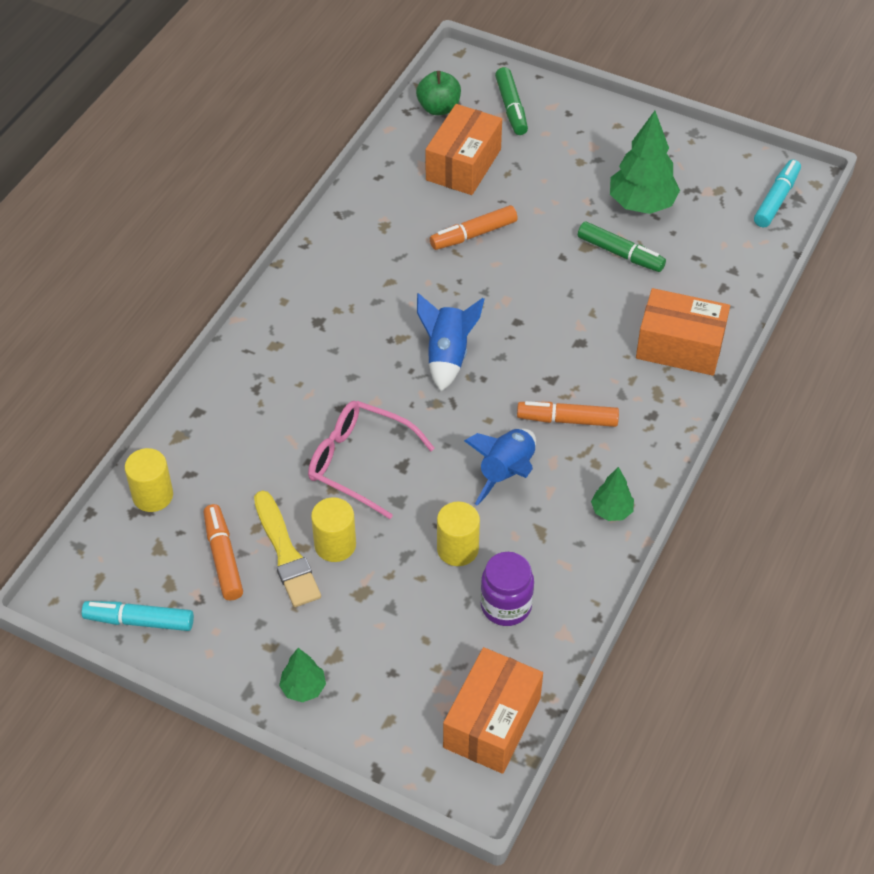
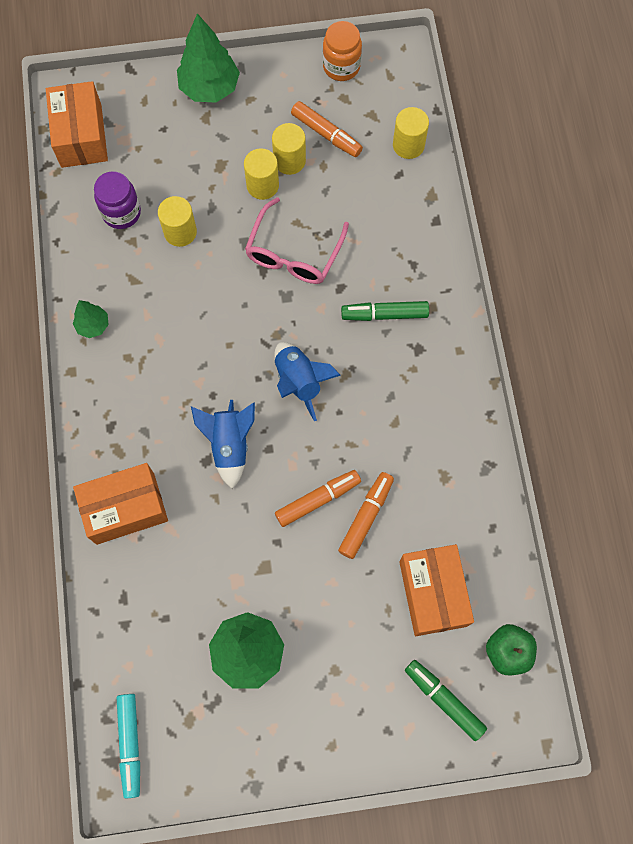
camera: 145 degrees right, 20 degrees up
turquoise marker [82,601,194,631] -> orange jar [323,21,362,81]
yellow brush [254,490,321,607] -> yellow cylinder [272,123,306,175]
green tree [279,648,326,702] -> green tree [177,13,240,103], size x1.88
pink glasses [308,401,435,519] -> pink glasses turned 120 degrees clockwise [245,197,349,284]
blue rocket [464,429,536,506] -> blue rocket moved to [191,400,255,489]
orange marker [517,401,619,427] -> orange marker moved to [275,470,361,527]
green marker [578,221,666,272] -> green marker moved to [341,301,429,321]

